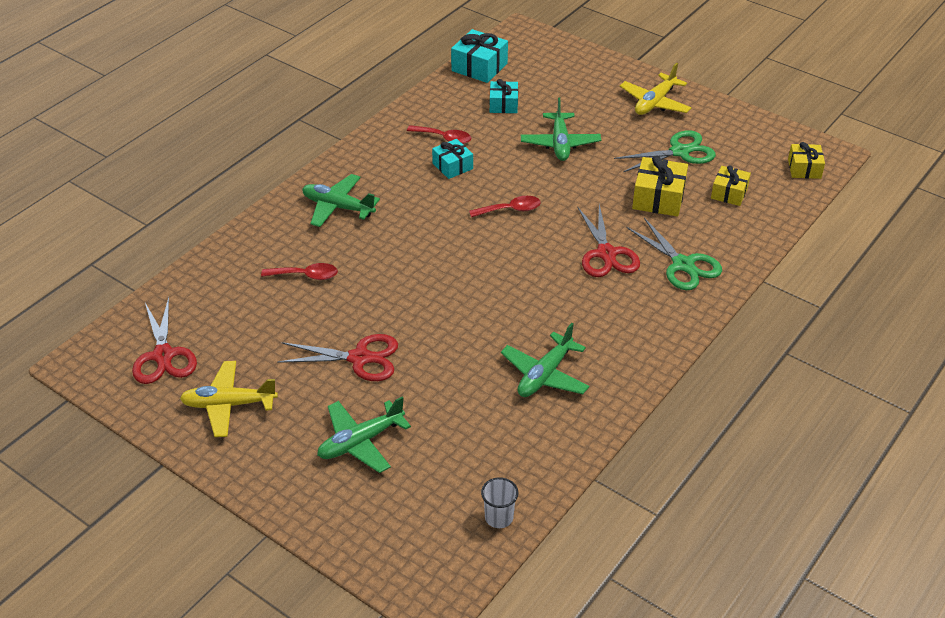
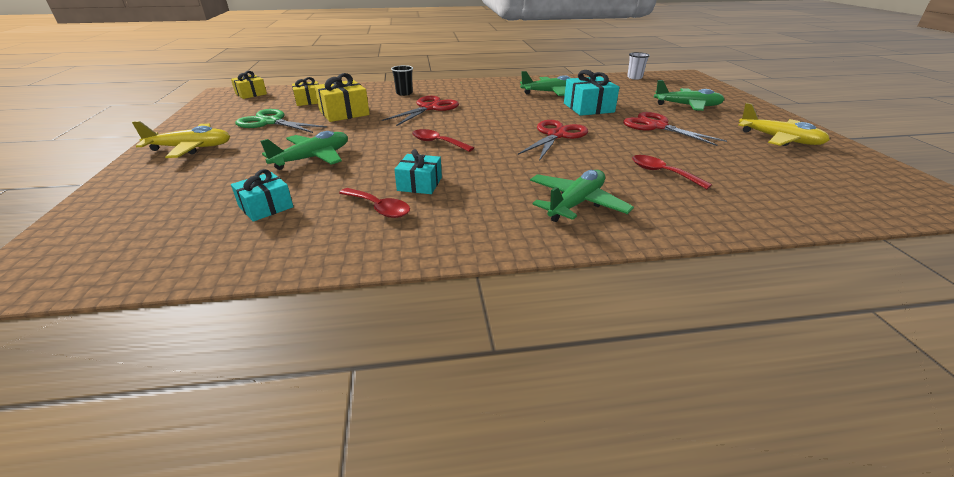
camera: 135 degrees left, 10 degrees down
red scissors [132,297,197,384] -> red scissors moved to [518,120,588,161]
green plane [302,174,380,227] -> green plane turned 120 degrees counterclockwise [530,170,634,222]
red spoon [407,125,471,144] -> red spoon turned 150 degrees clockwise [339,188,410,218]
turquoise gift [451,29,508,83] -> turquoise gift moved to [564,70,620,116]
green scissors [627,218,722,290] -> black cup [391,65,413,96]

